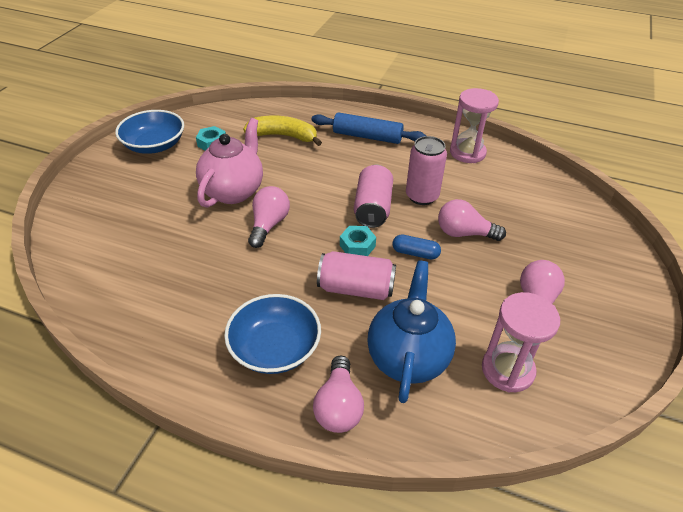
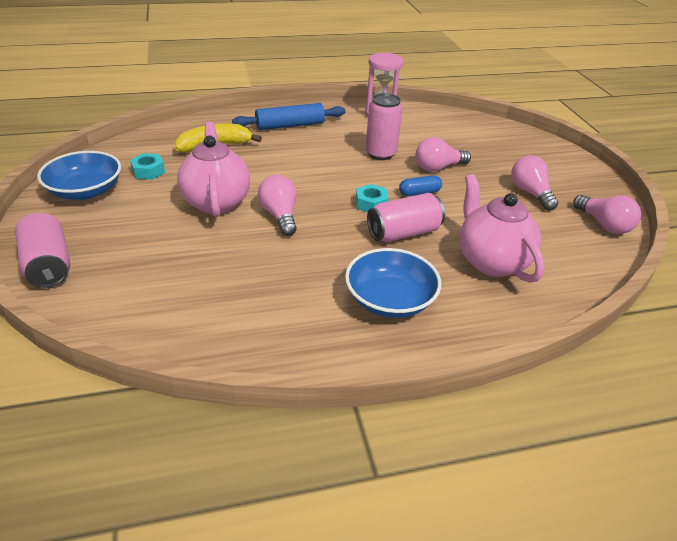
camera: 35 degrees left, 5 degrees down
pink light bulb [313,356,364,433] -> pink light bulb moved to [573,195,641,234]
pink can [354,165,393,228] -> pink can moved to [15,213,70,288]
blue teapot [367,260,456,403] -> pink teapot [459,174,545,283]
pink hourglass [482,292,560,393] -> none

